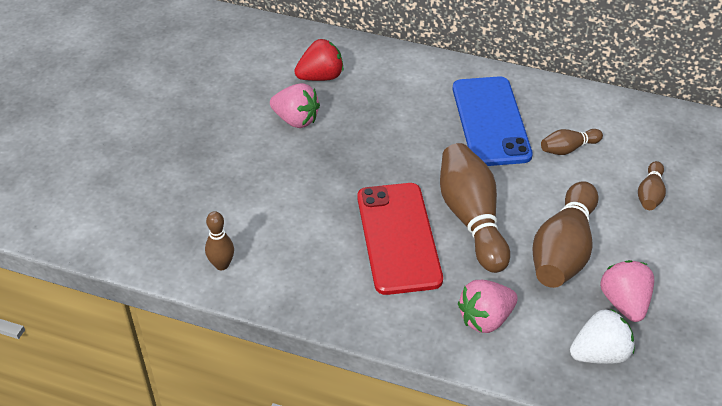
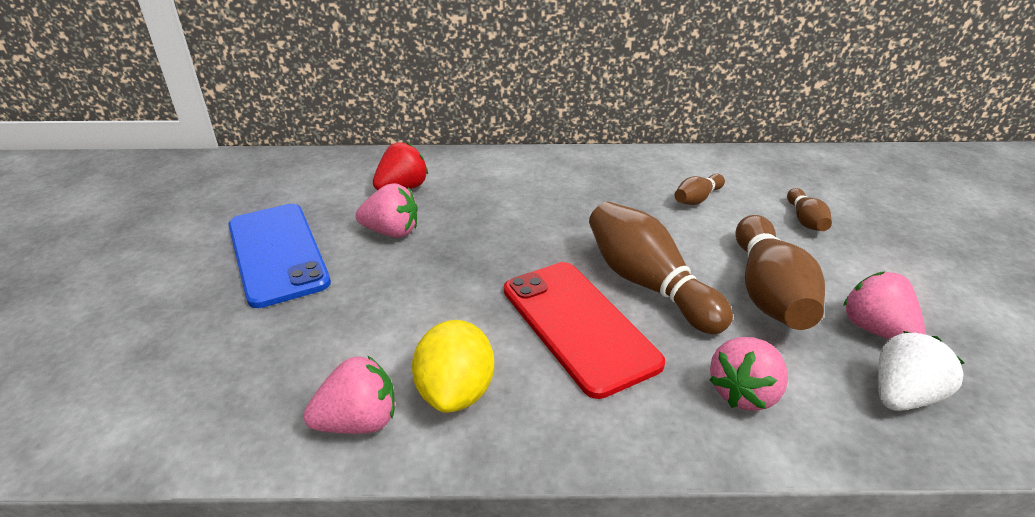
camera: 20 degrees left, 10 degrees down
brown bowling pin [205,211,234,270] -> pink strawberry [303,355,395,434]
blue phone [453,77,533,166] -> blue phone moved to [228,204,331,308]
none -> yellow lemon [412,320,494,413]

